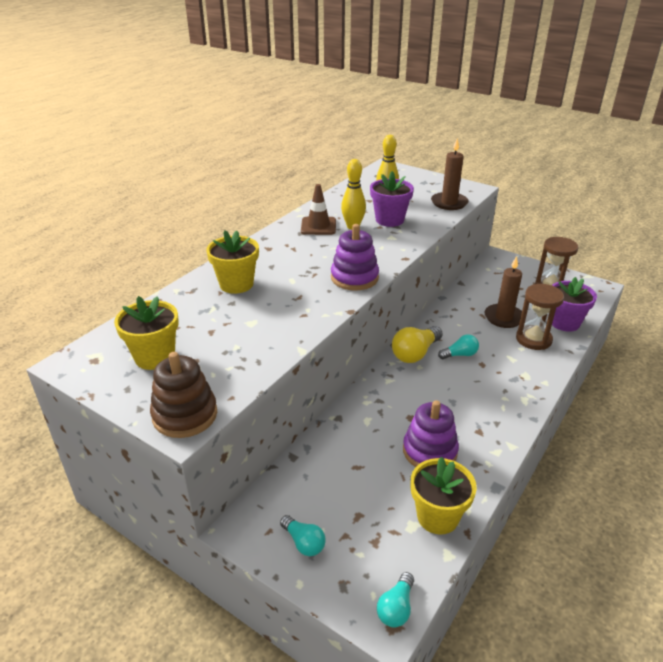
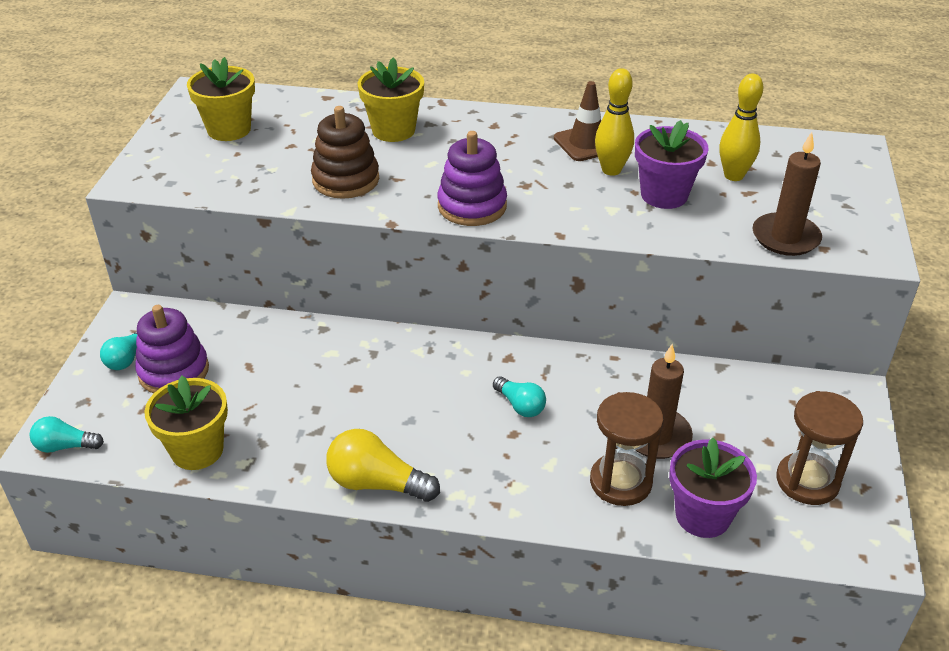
camera: 65 degrees right, 5 degrees up
brown stacking toy [150,352,217,438] -> brown stacking toy moved to [311,106,379,199]
yellow light bulb [392,326,443,363] -> yellow light bulb moved to [326,429,440,502]
purple stacking toy [403,400,459,467] -> purple stacking toy moved to [135,305,209,393]

